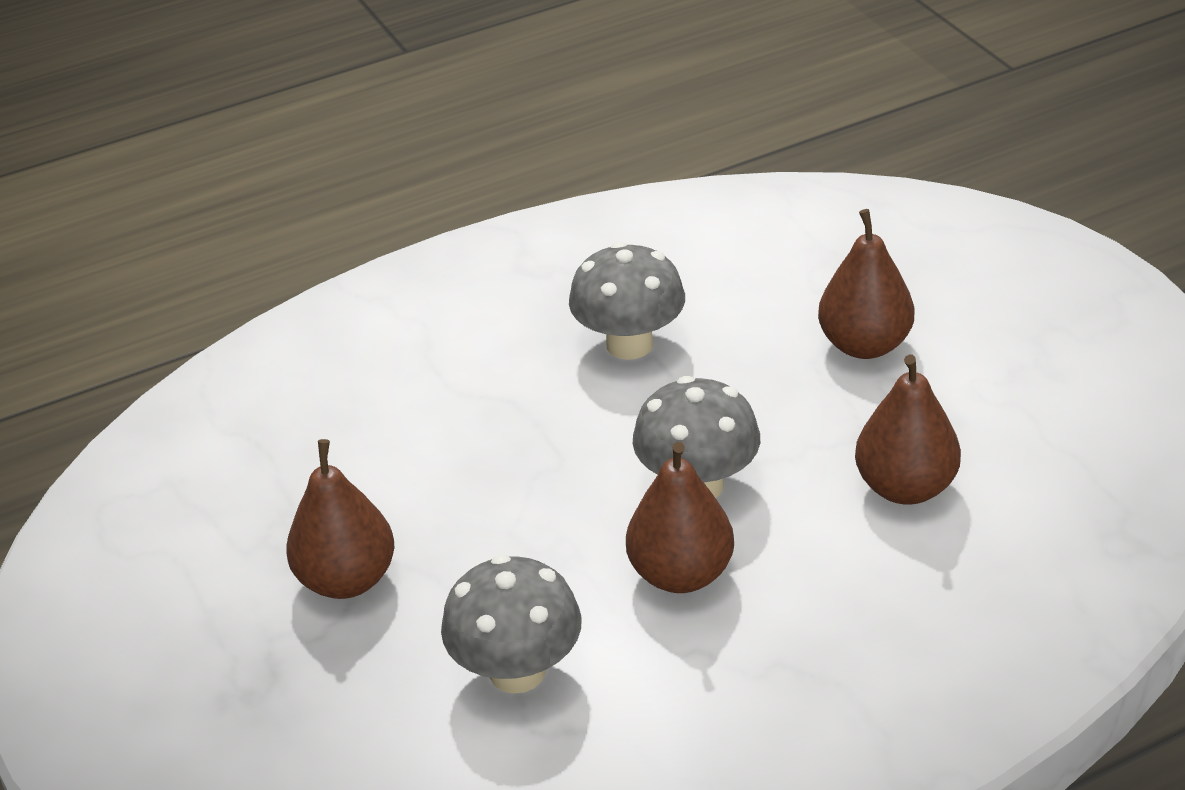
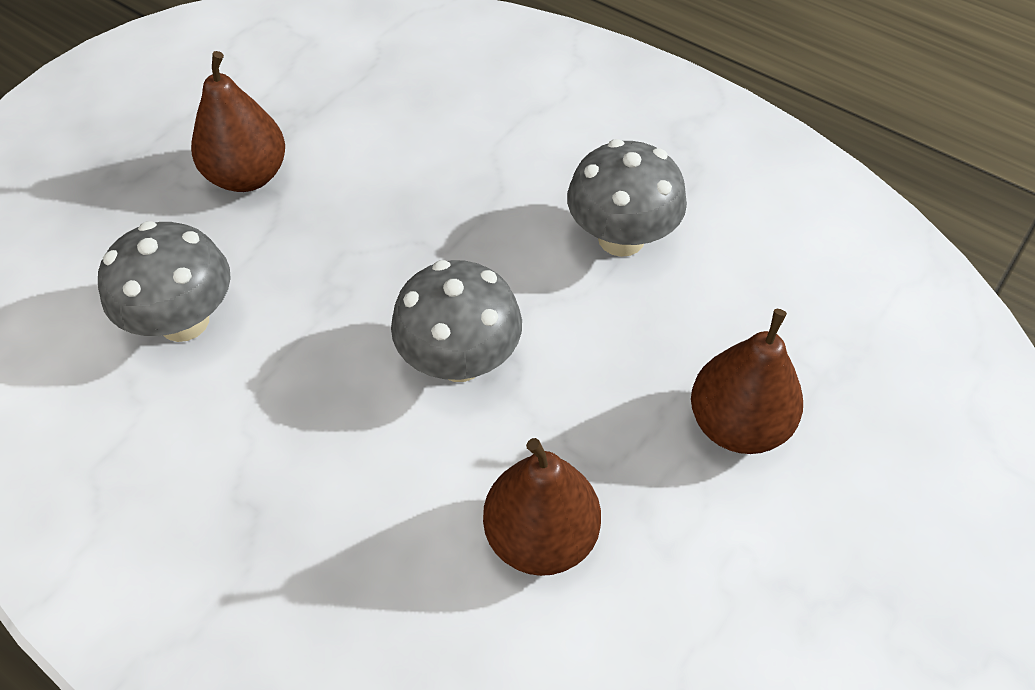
camera: 60 degrees right, 15 degrees up
brown pear [626,442,734,593] -> none

